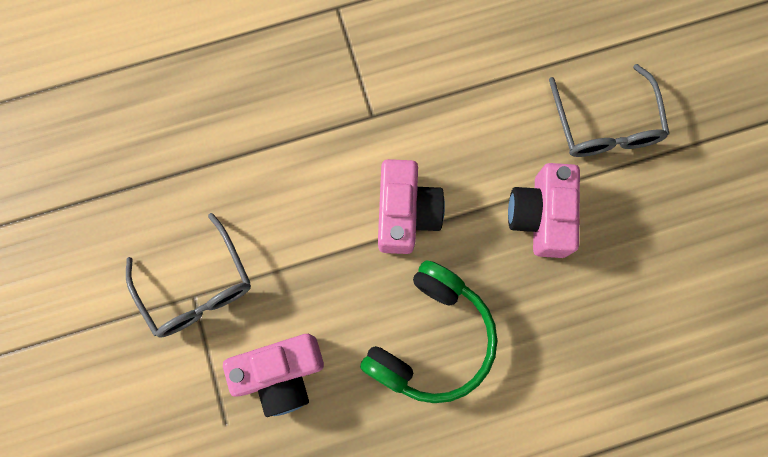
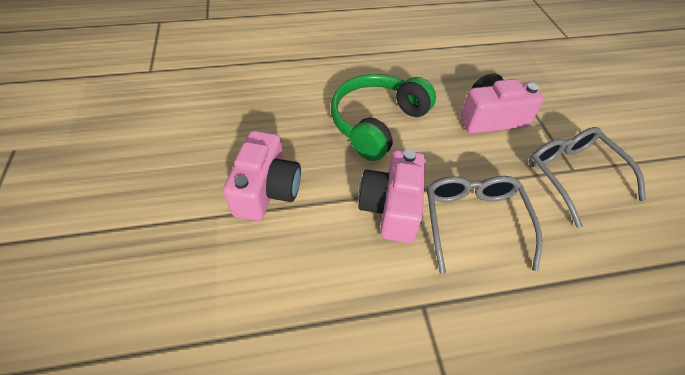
camera: 175 degrees left, 25 degrees down
grey glasses [549,64,669,157] -> grey glasses moved to [427,176,543,274]

